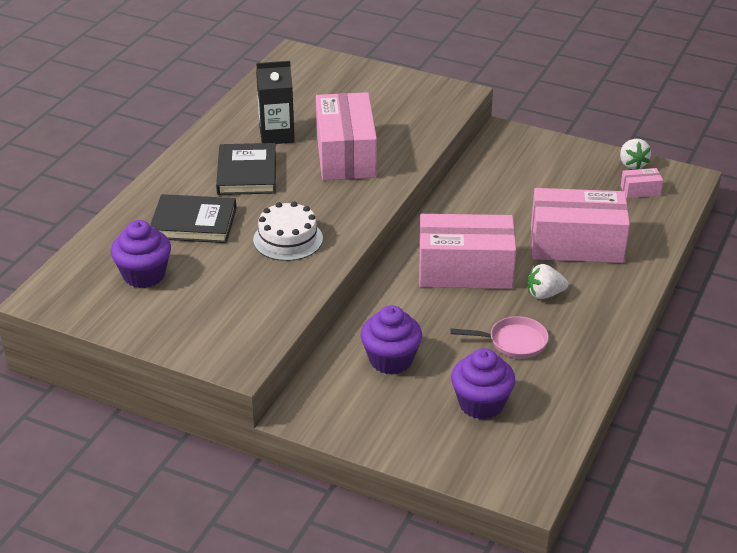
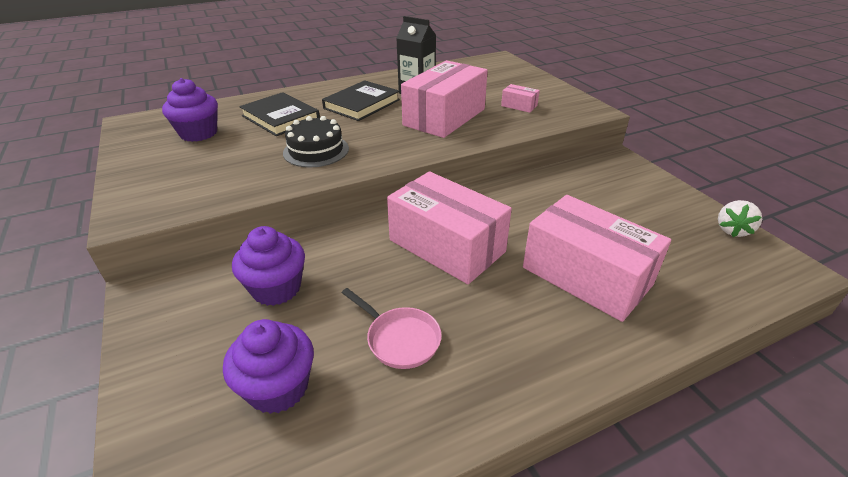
camera: 40 degrees right, 0 degrees up
white cake [253,201,323,261] -> black cake [283,116,349,167]
white strawberry [528,264,568,299] -> none
pink box [621,168,663,198] -> pink box moved to [501,84,540,113]

